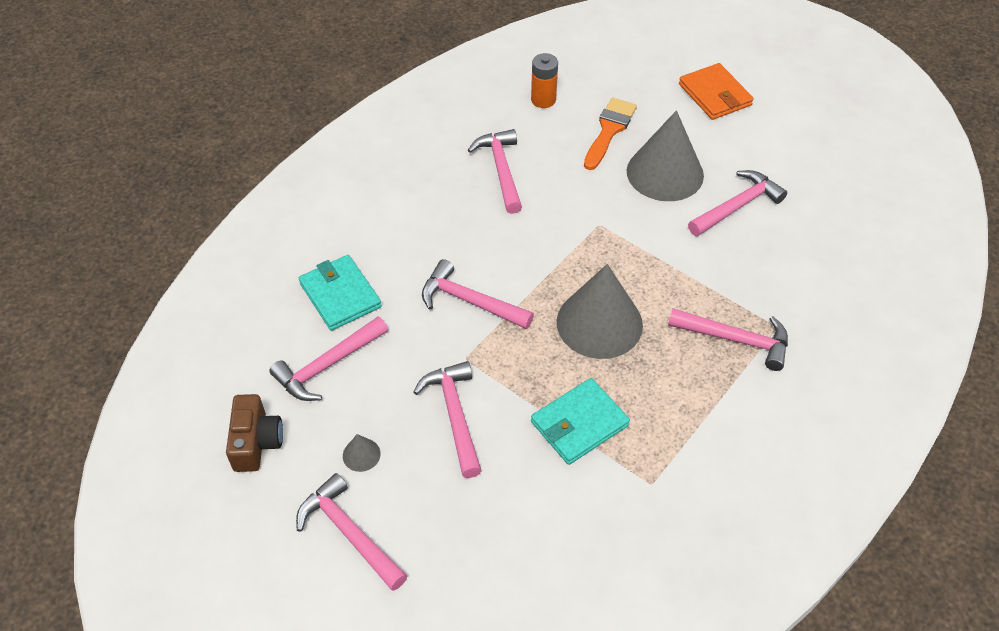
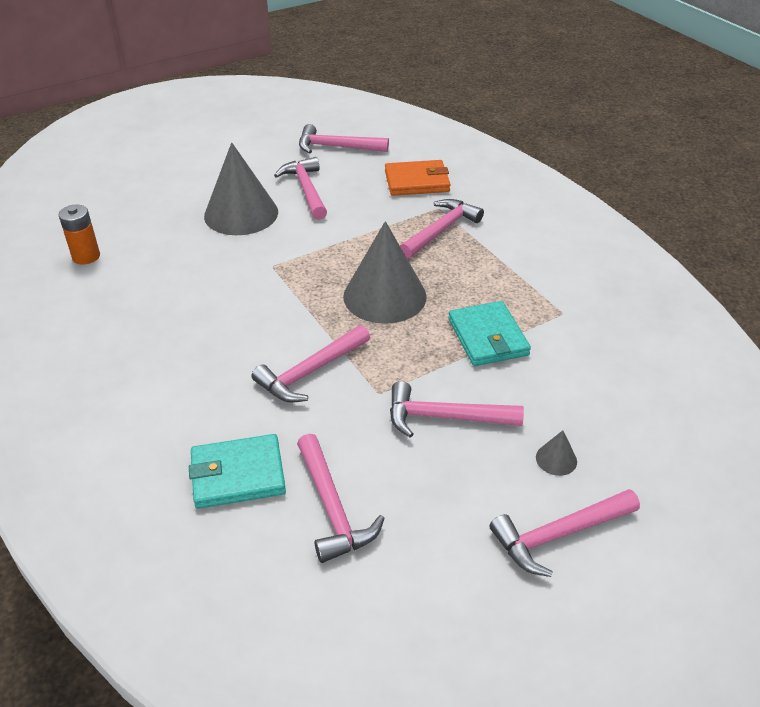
camera: 70 degrees left, 10 degrees down
brown camera [226,394,283,472] -> none
grey cone [343,434,380,472] -> grey cone moved to [536,430,577,476]
pink hammer [468,129,522,214] -> pink hammer moved to [299,124,389,153]
orange brush [584,98,637,170] -> none
orange wallet [679,63,754,120] -> orange wallet moved to [385,160,451,196]

